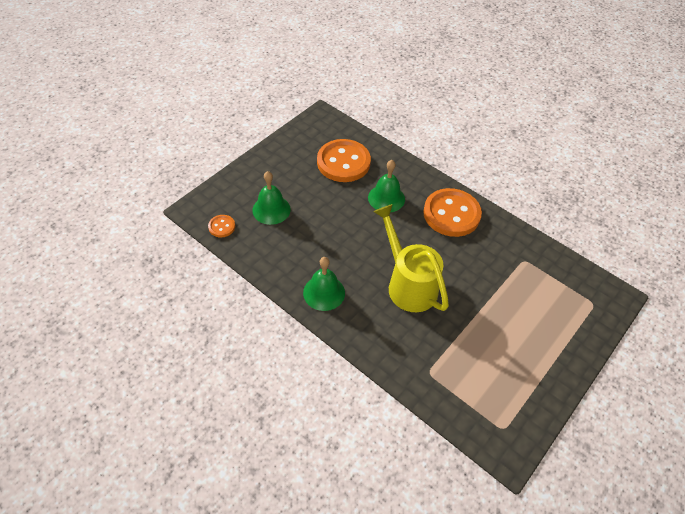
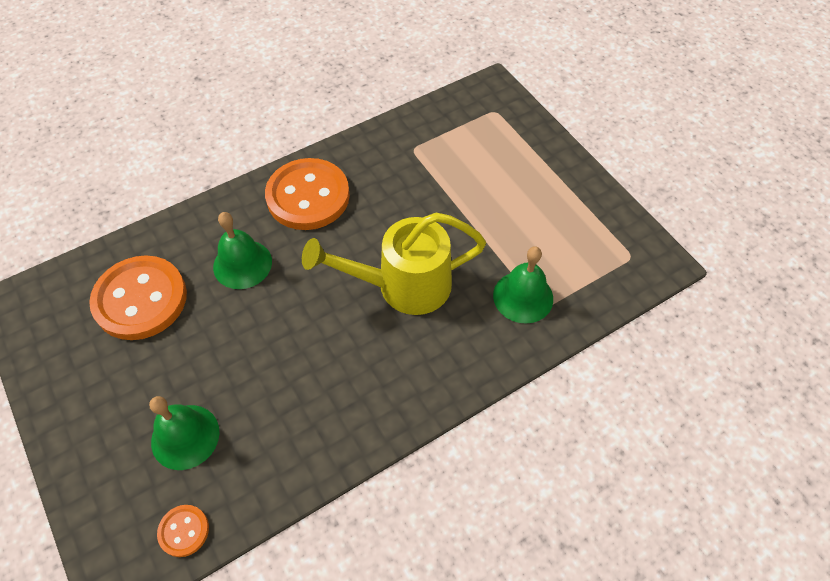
camera: 70 degrees left, 5 degrees up
green bell [303,257,345,311] -> green bell moved to [493,247,553,324]

